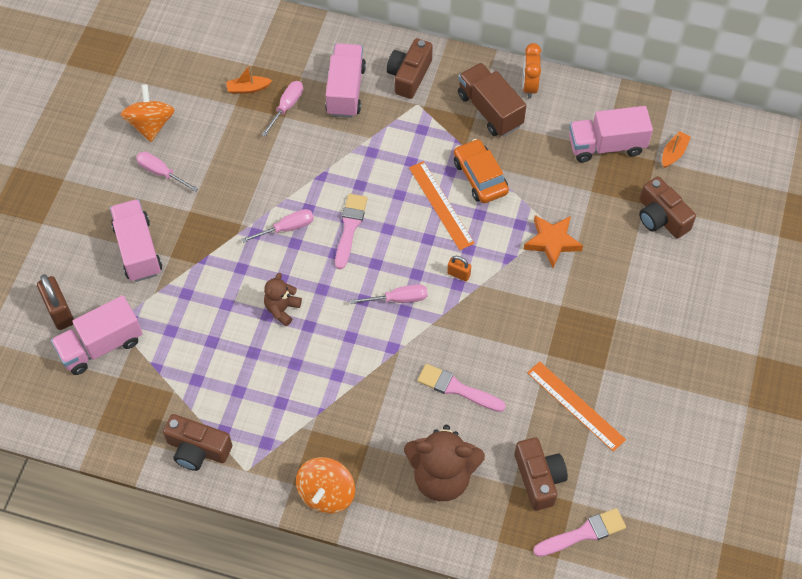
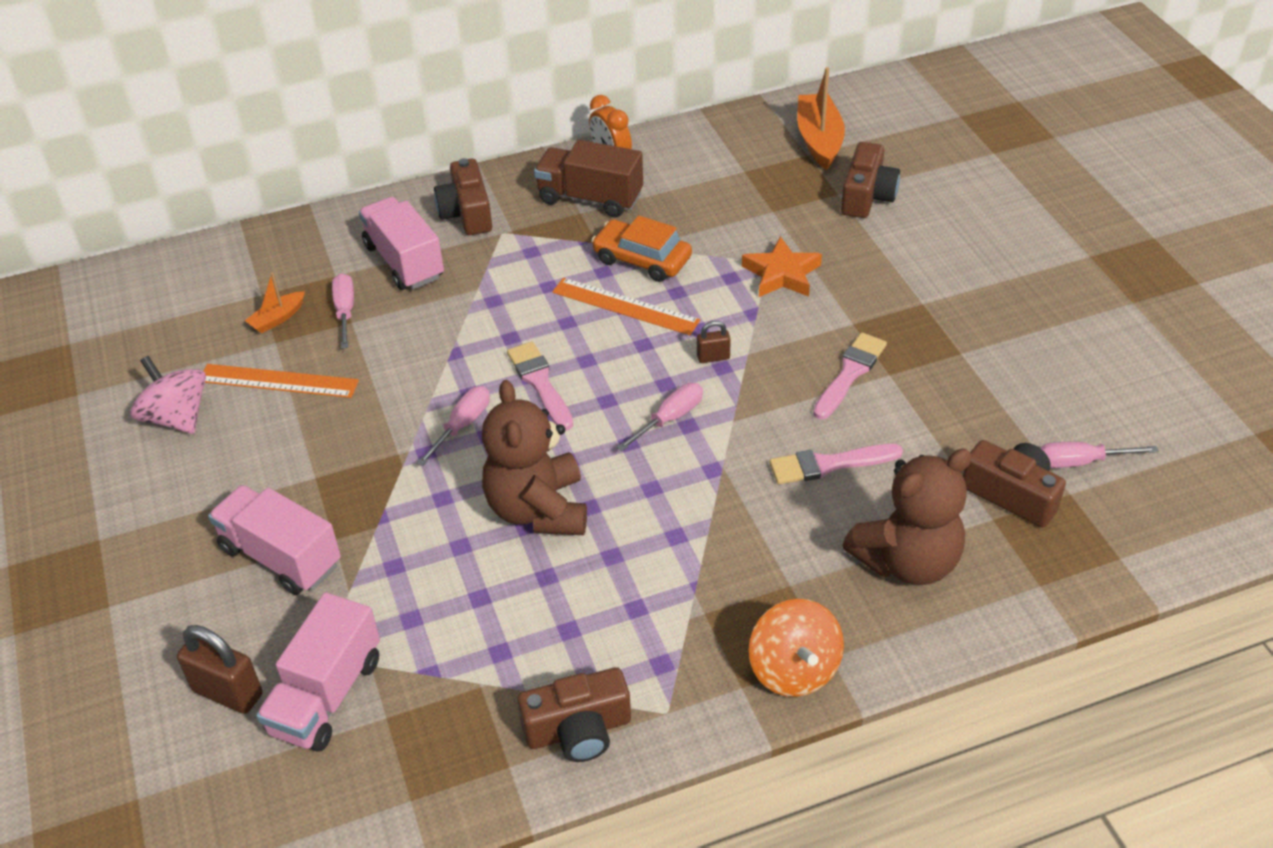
camera: 35 degrees left, 15 degrees down
orange spinning top [121,84,174,142] -> pink spinning top [130,356,206,434]
pink screwdriver [136,152,198,192] -> pink screwdriver moved to [1041,442,1159,468]
brown teddy bear [264,273,302,326] -> brown teddy bear [482,380,587,535], size x1.91
orange padlock [447,256,471,282] -> brown padlock [697,321,731,363]
orange ruler [527,361,626,452] -> orange ruler moved to [204,364,359,398]
pink brush [533,508,626,557] -> pink brush moved to [813,333,887,420]
pink truck [569,106,653,163] -> none
brown camera [639,176,696,239] -> brown camera turned 90 degrees counterclockwise [841,142,900,218]
orange boat [662,131,691,168] -> orange boat [797,67,845,170], size x1.86

